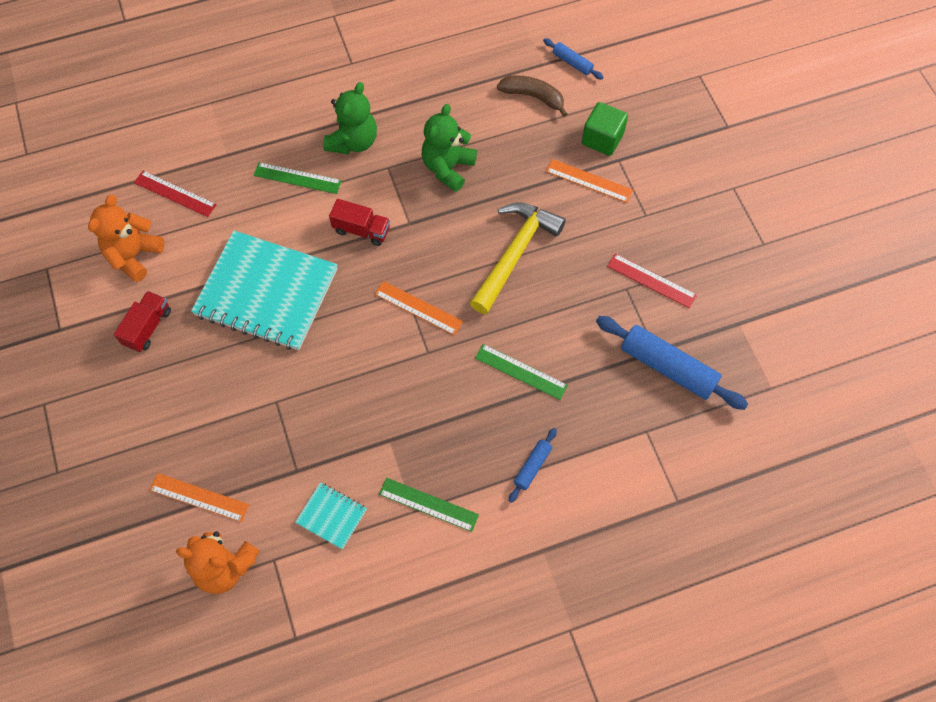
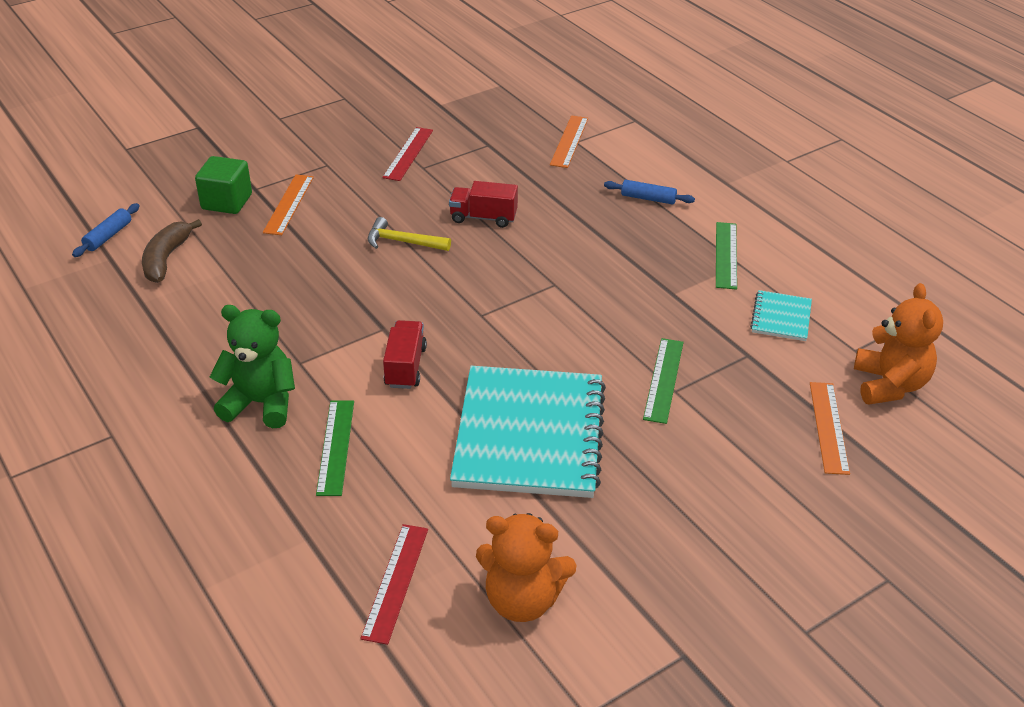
camera: 105 degrees left, 25 degrees down
red truck [114,291,171,352] -> red truck moved to [449,181,518,228]
orange ruler [375,281,463,335] -> orange ruler moved to [550,115,588,168]
green teddy bear [422,104,477,192] -> none
yellow hammer [470,202,566,314] -> yellow hammer [368,217,451,251], size x0.54
green ruler [475,344,568,400] -> green ruler moved to [643,338,684,424]
blue rolling pin [596,316,748,410] -> none

